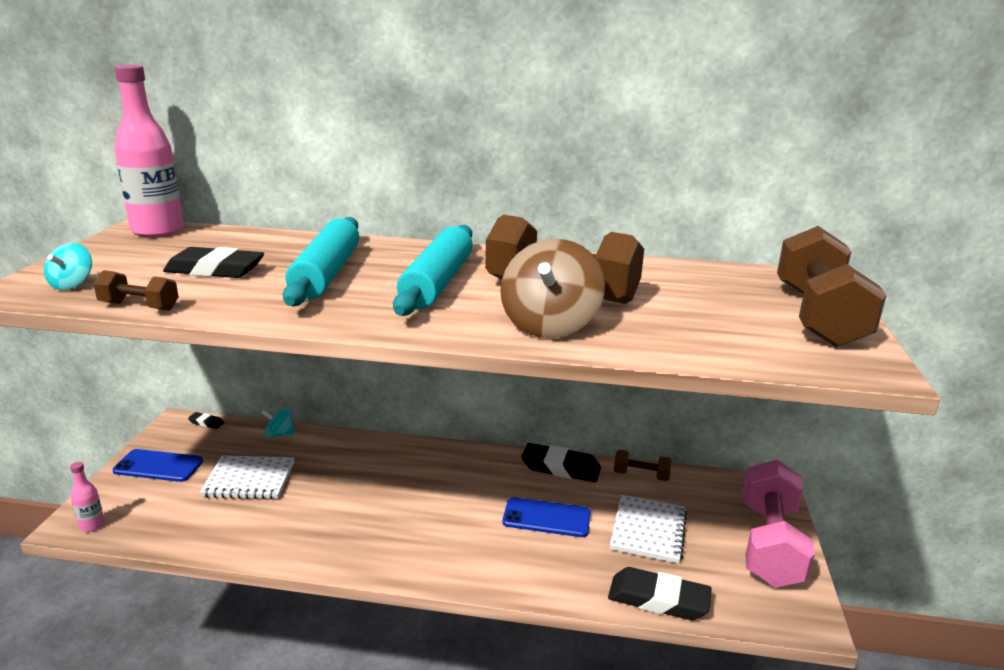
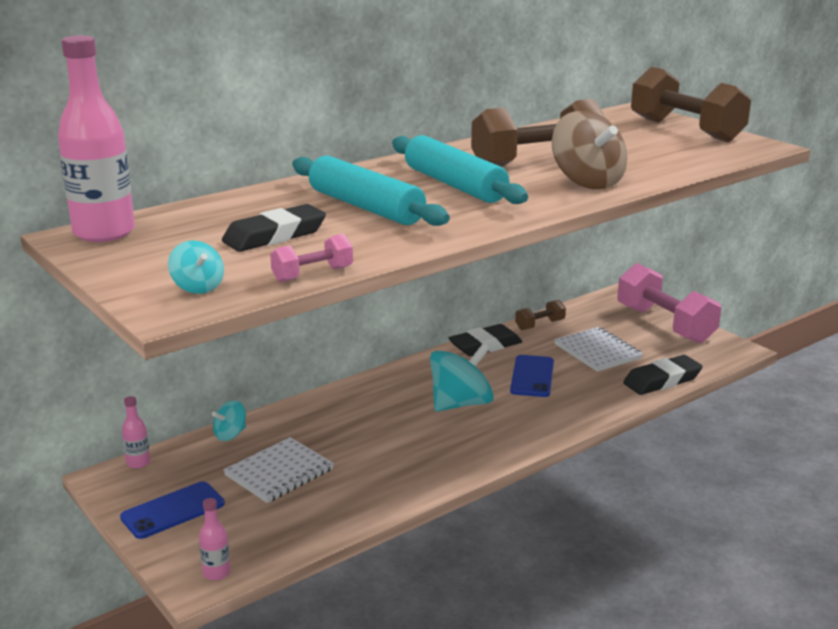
camera: 45 degrees left, 0 degrees up
brown dumbbell [94,270,179,311] -> pink dumbbell [270,234,353,282]
black eraser [188,412,224,429] -> pink bottle [122,396,150,469]
blue phone [502,497,591,537] -> blue phone turned 45 degrees counterclockwise [510,355,554,397]
none -> turquoise spinning top [430,343,494,411]

